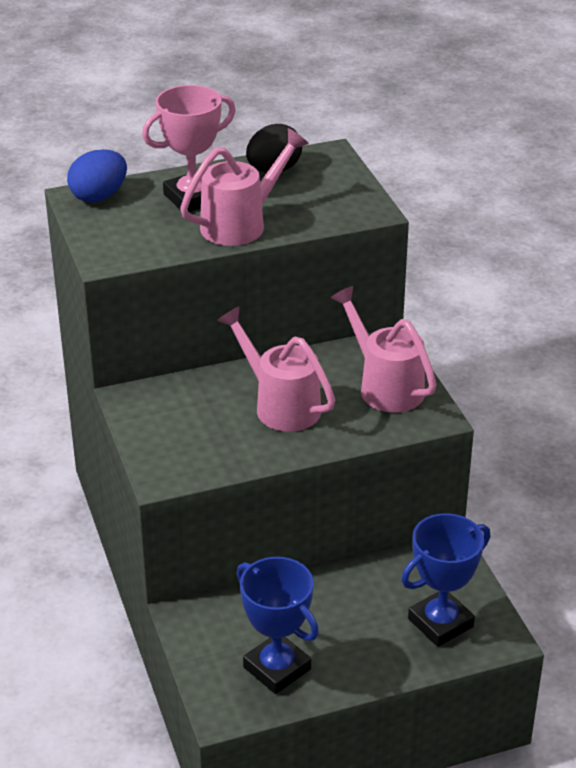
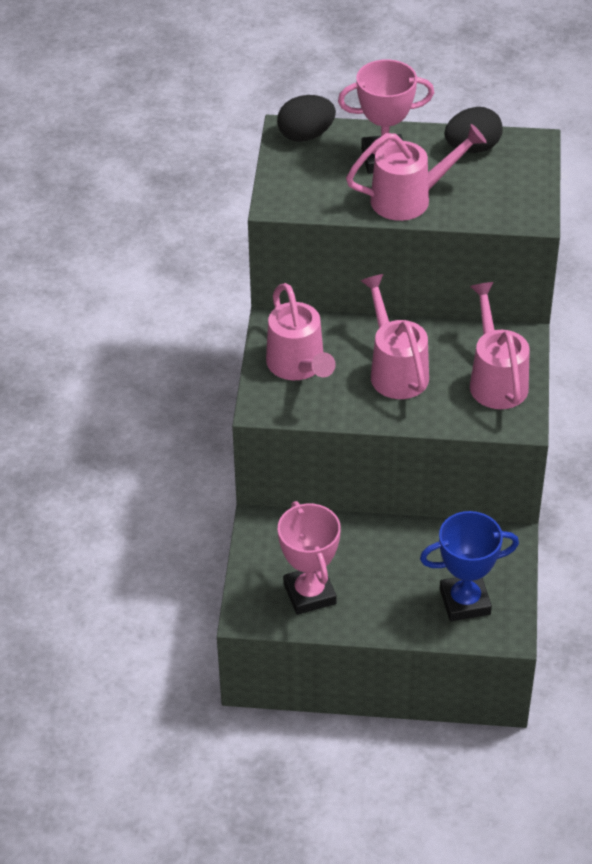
camera: 25 degrees right, 10 degrees up
blue egg [67,149,127,202] -> black egg [277,95,336,142]
blue trophy [237,557,319,694] -> pink trophy [278,501,341,615]
none -> pink watering can [266,283,336,380]

